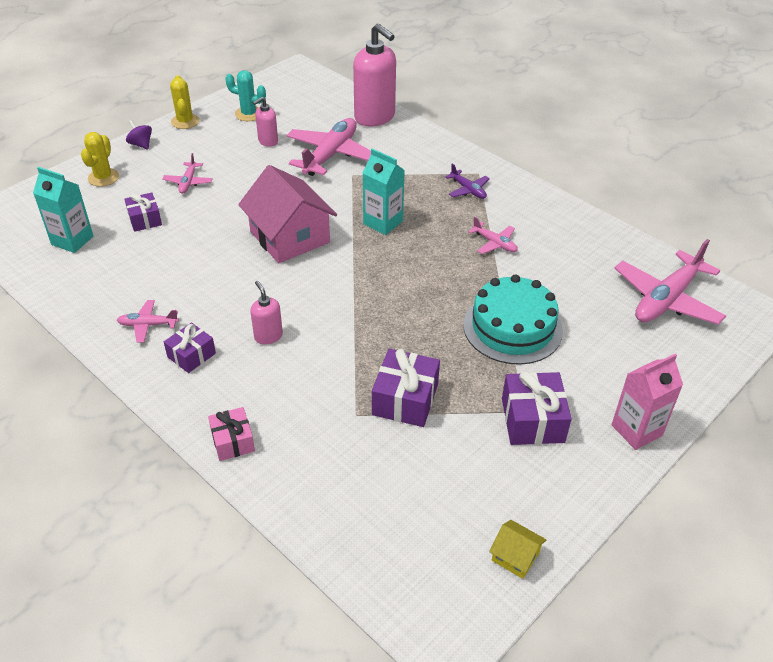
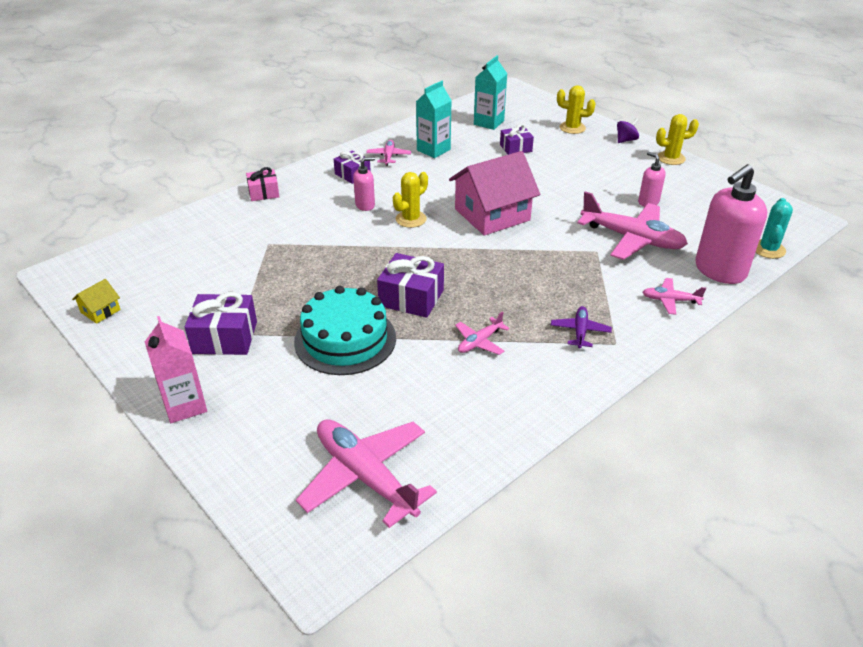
camera: 95 degrees right, 5 degrees down
pink plane [162,153,213,194] -> pink plane moved to [643,278,706,315]
turquoise cactus [225,70,266,121] -> turquoise cactus moved to [755,198,793,259]
turquoise carton [363,149,405,235] -> turquoise carton moved to [416,81,452,158]
purple gift [372,349,440,427] -> purple gift moved to [377,253,444,318]
purple plane [445,164,490,199] -> purple plane turned 135 degrees clockwise [551,306,612,349]
none -> yellow cactus [393,172,428,228]

